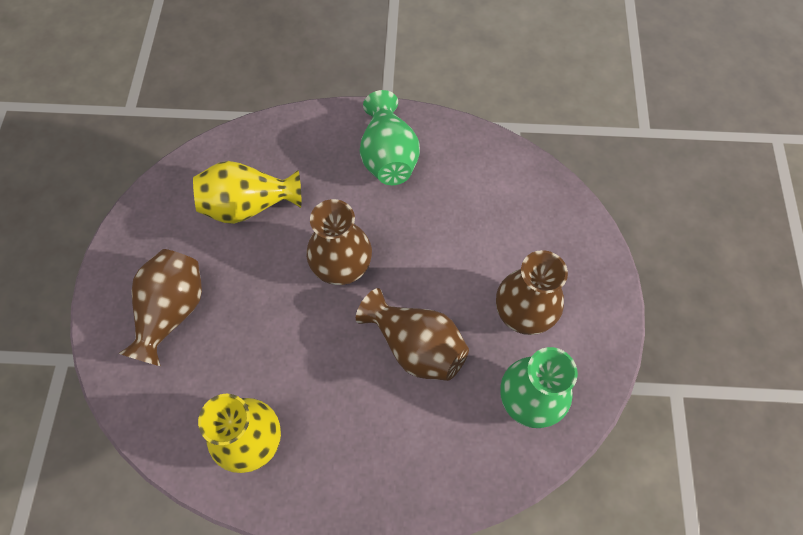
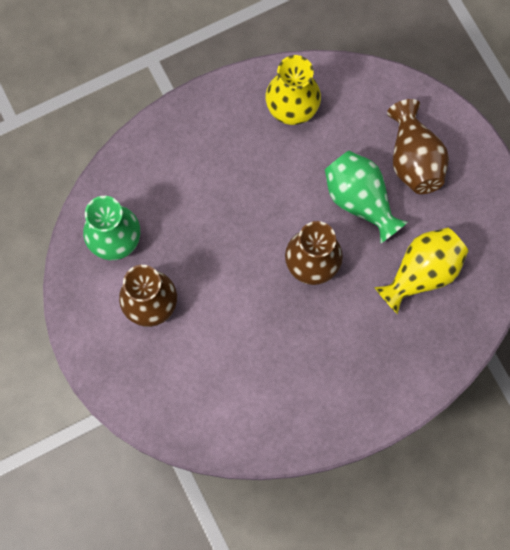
camera: 150 degrees right, 10 degrees up
brown vase [356,288,469,381] -> none
green vase [360,90,420,185] -> green vase moved to [325,151,408,244]

